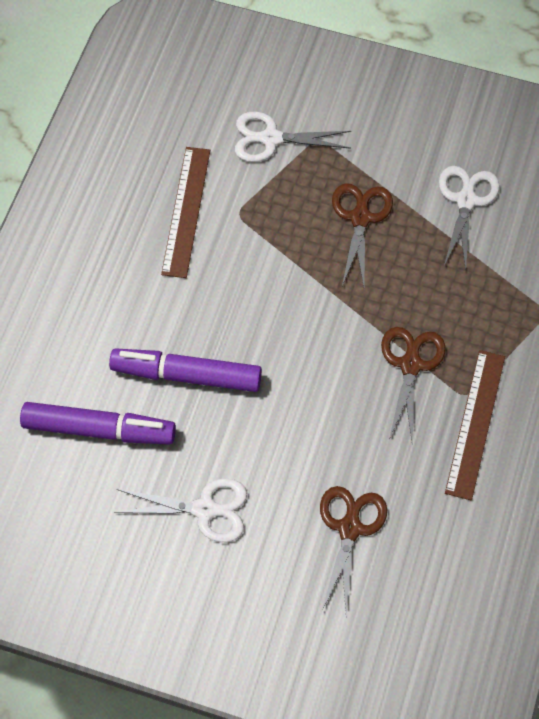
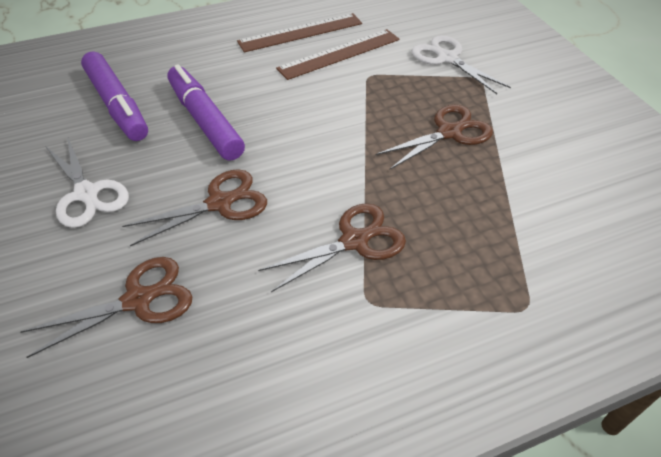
camera: 50 degrees right, 15 degrees down
white scissors [439,166,500,271] -> none
brown ruler [445,350,505,501] -> brown ruler moved to [237,13,362,52]
none -> brown scissors [122,169,267,246]

